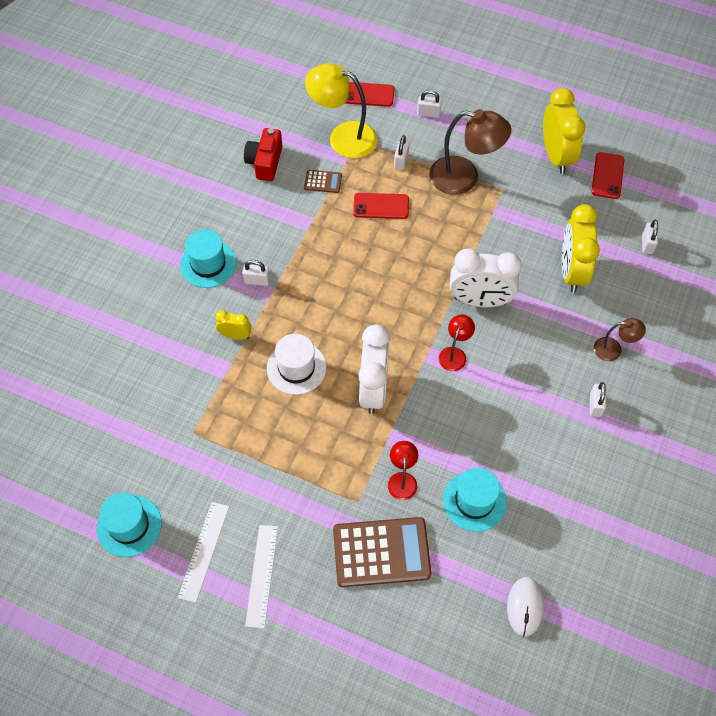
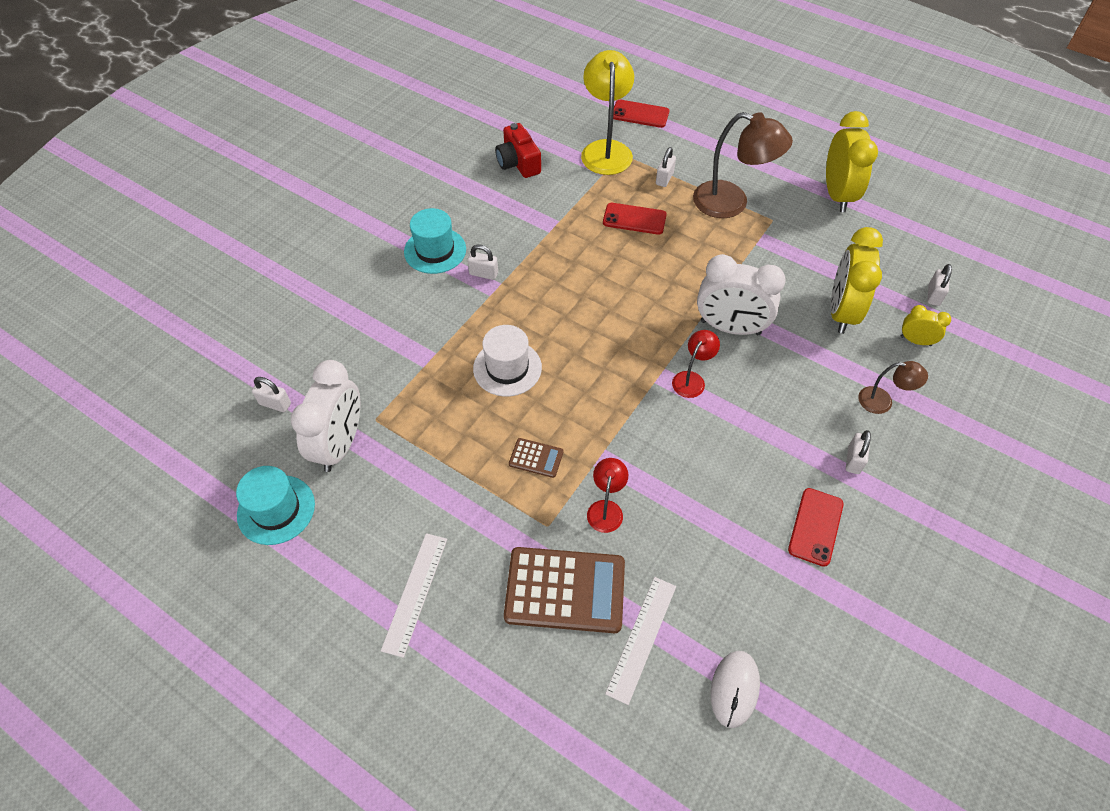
camera: 10 degrees right, 5 degrees down
white ruler [178,502,229,603] -> white ruler moved to [605,577,676,705]
yellow clock [216,310,252,340] -> yellow clock moved to [901,305,951,346]
red camera [244,128,283,181] -> red camera turned 45 degrees counterclockwise [495,123,541,178]
brown calculator [304,170,342,193] -> brown calculator moved to [509,438,564,478]
yellow lamp [305,63,378,158] -> yellow lamp turned 60 degrees clockwise [581,50,634,175]
white clock [359,325,390,414] -> white clock moved to [291,360,360,472]
white padlock [417,90,442,118] -> white padlock moved to [252,377,291,412]
turquoise hat [443,468,507,532] -> none
red phone [592,152,624,199] -> red phone moved to [788,488,844,567]

